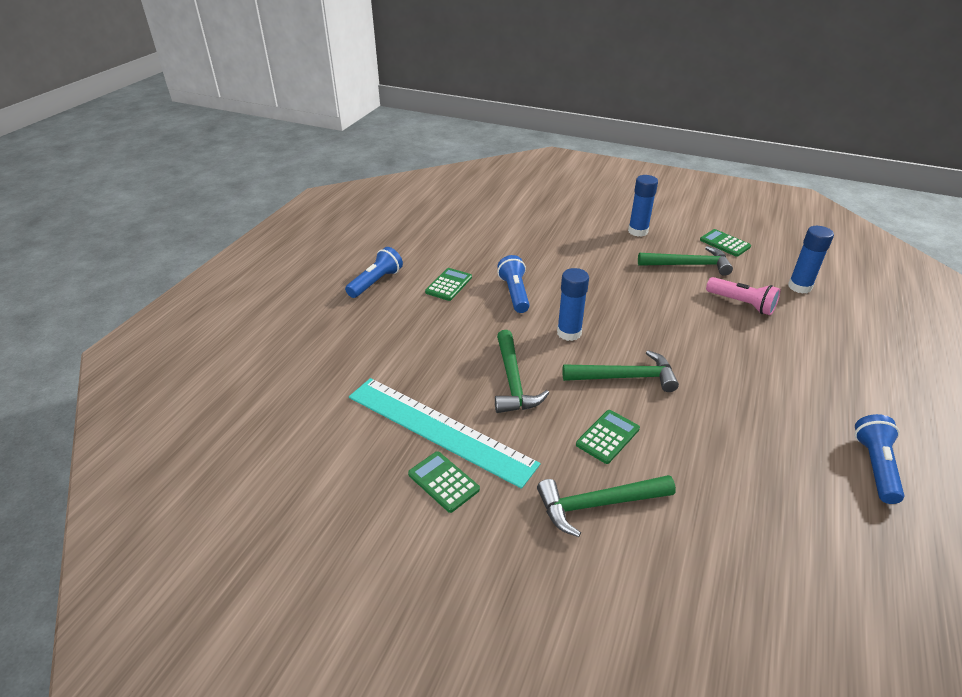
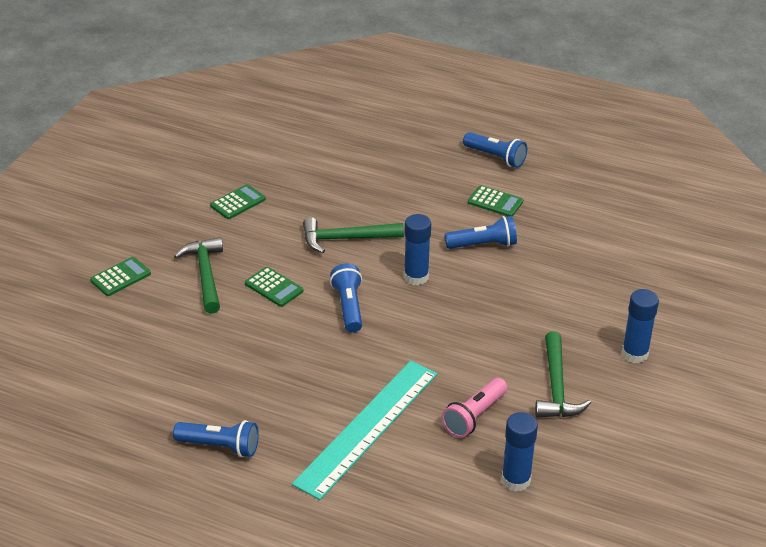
camera: 90 degrees right, 0 degrees up
turquoise ruler [349,378,541,489] -> turquoise ruler moved to [292,361,437,500]
green hammer [562,350,679,392] -> blue flashlight [330,264,362,332]
green calculator [700,229,751,257] -> green calculator moved to [90,257,151,296]

